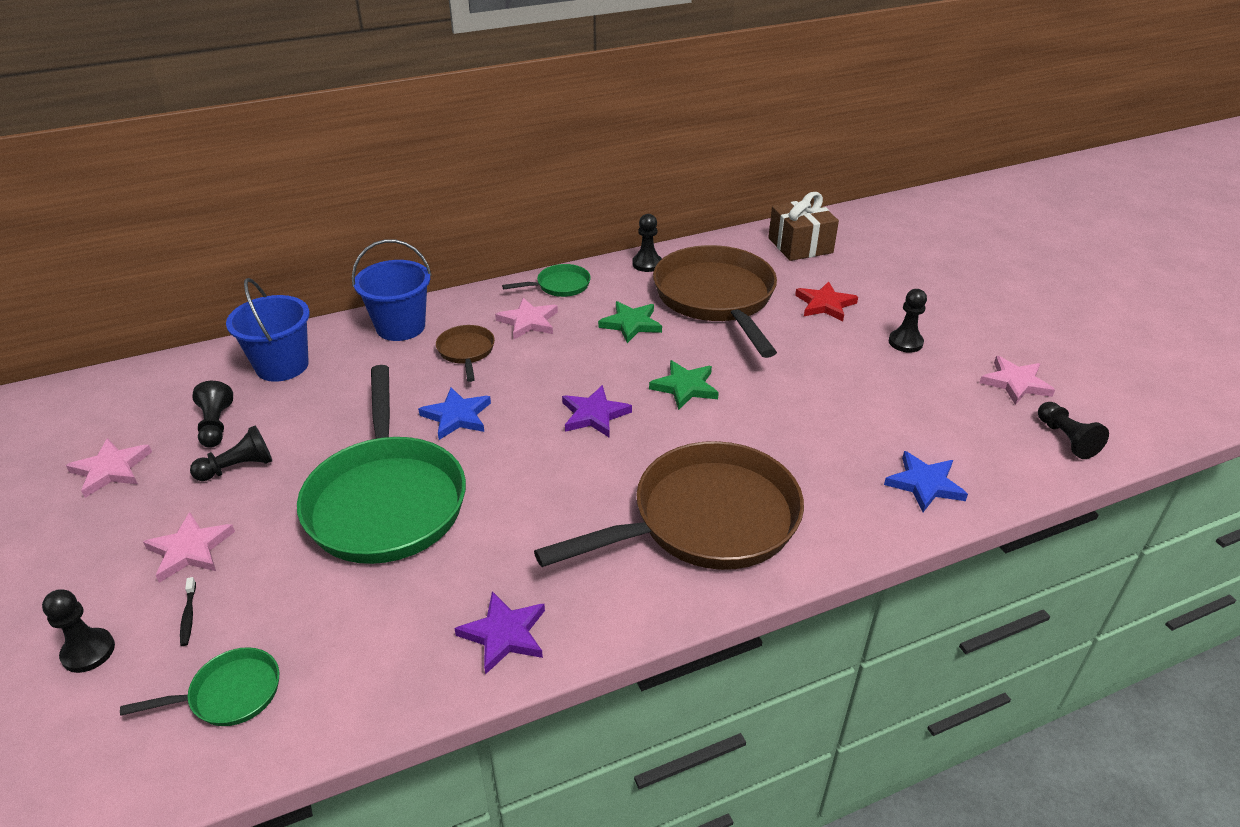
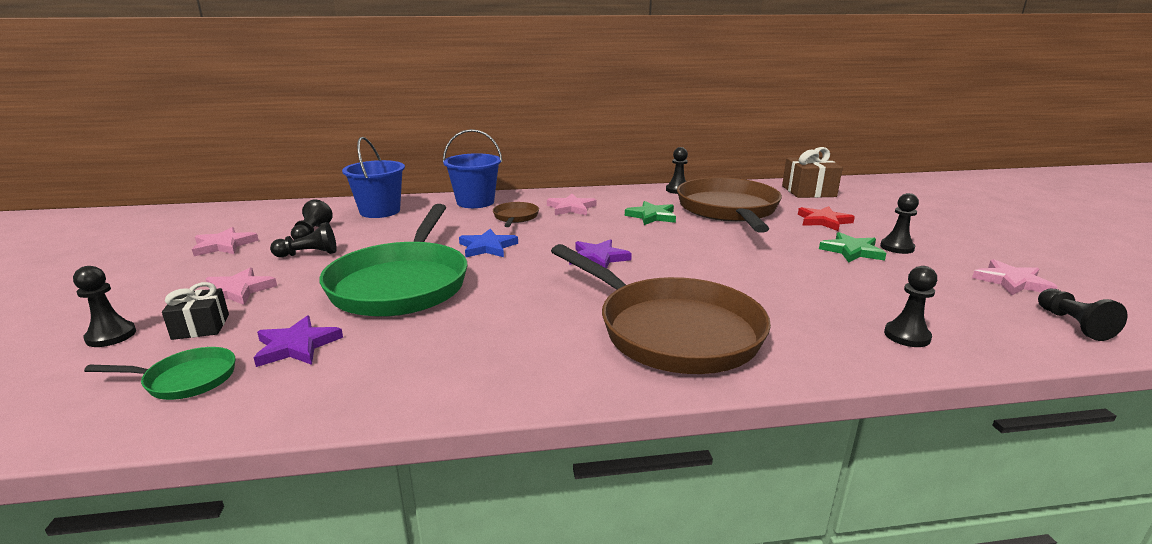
camera: 15 degrees right, 15 degrees down
black toothbrush [180,577,196,646] -> black gift [162,282,229,340]
purple star [454,591,545,675] -> purple star moved to [254,315,343,367]
green pan [502,264,591,297] -> none
brown pan [534,441,804,570] -> brown pan turned 60 degrees clockwise [551,244,771,374]
green star [649,360,719,410] -> green star moved to [819,232,887,263]
blue star [884,451,968,512] -> black pawn [884,266,937,347]

